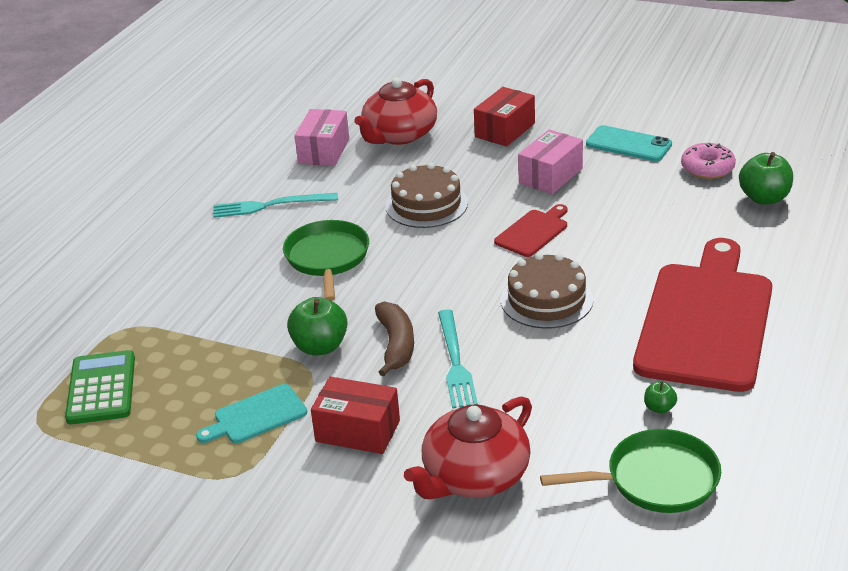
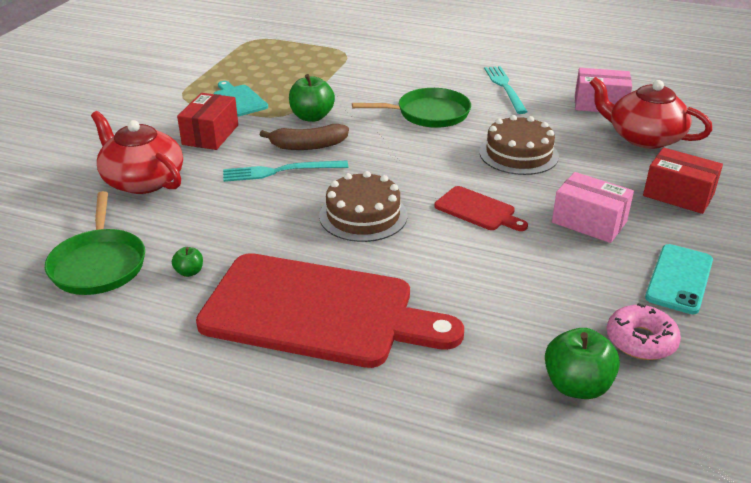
camera: 85 degrees right, 0 degrees up
green calculator [65,350,135,424] -> none

